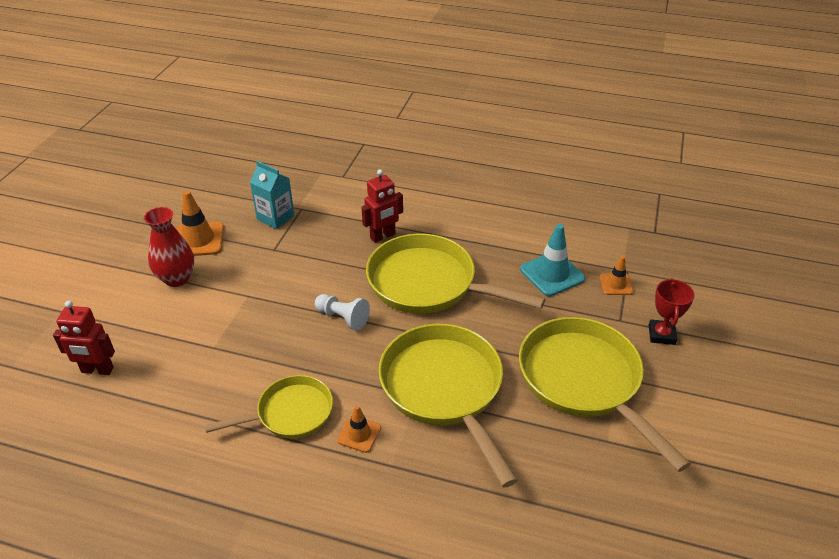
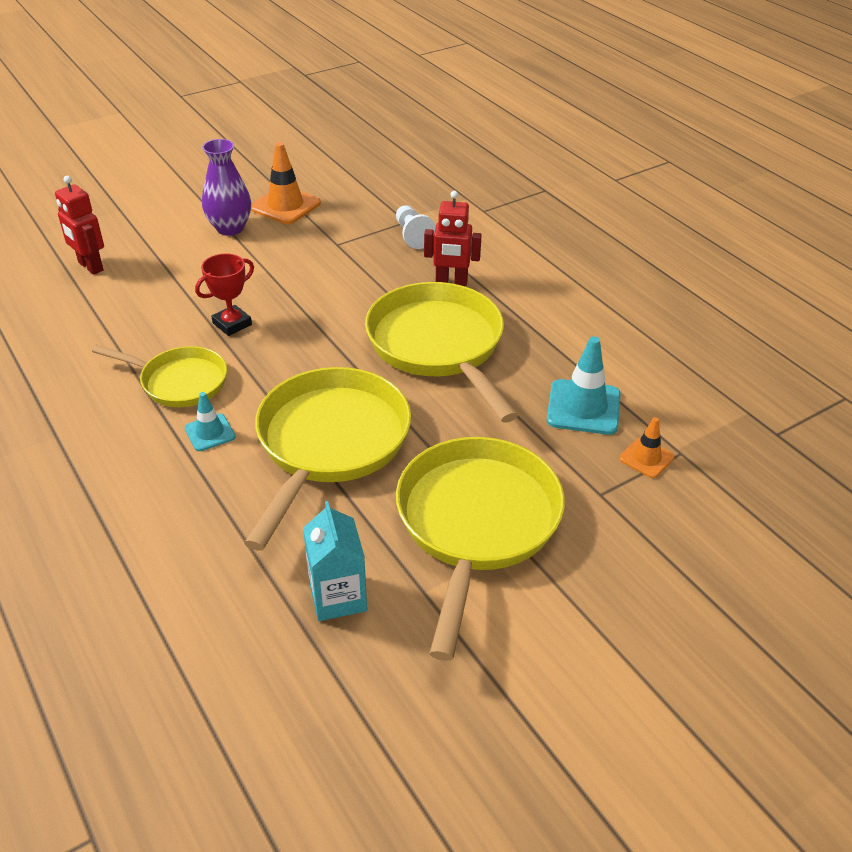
camera: 40 degrees right, 0 degrees up
red vase [144,207,194,287] -> purple vase [202,139,251,236]
turquoise carton [250,161,294,229] -> turquoise carton moved to [303,501,367,621]
white pawn [315,294,370,331] -> white pawn moved to [396,205,436,249]
orange traffic cone [337,405,381,453] -> turquoise traffic cone [184,392,236,451]
red trophy [649,278,695,345] -> red trophy moved to [195,253,254,336]

